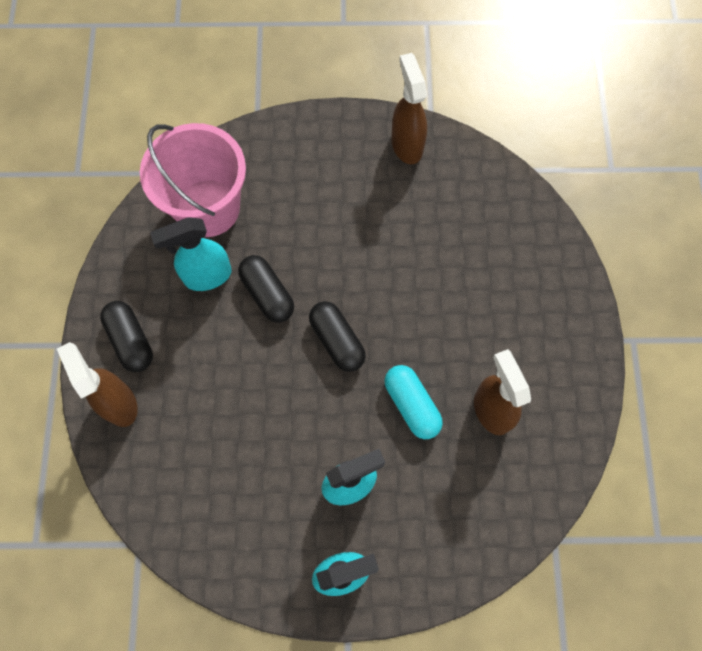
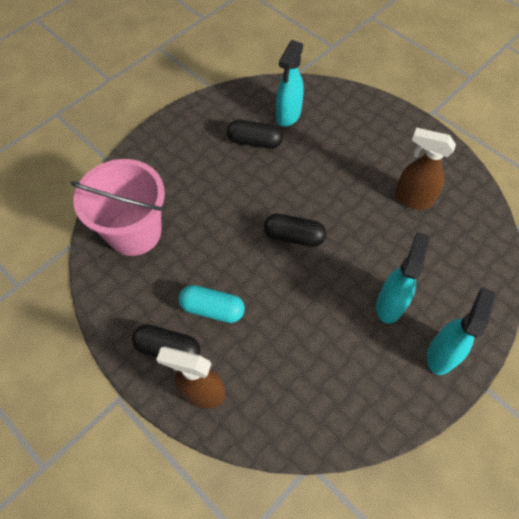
camera: 45 degrees left, 10 degrees down
turquoise spray bottle [150,217,232,291] -> turquoise spray bottle moved to [276,40,304,127]
black capsule [238,255,294,323] -> black capsule moved to [227,120,283,149]
turquoise capsule [384,365,443,439] -> turquoise capsule moved to [178,285,245,323]
brown spray bottle [391,53,427,164] -> none

